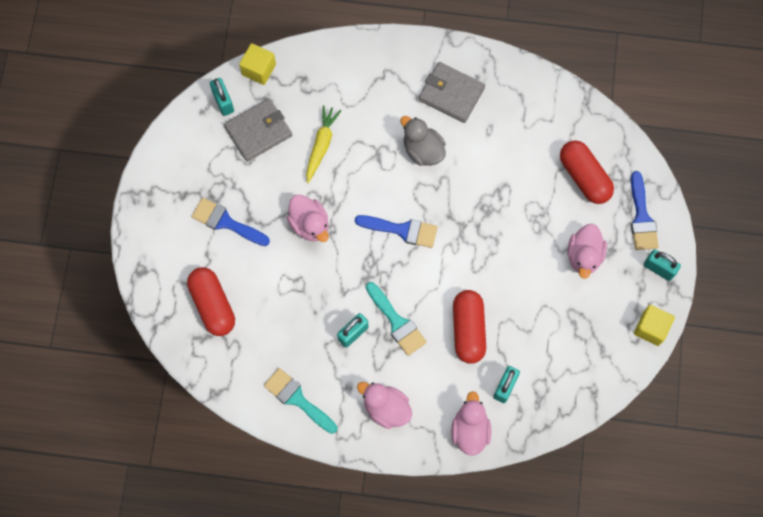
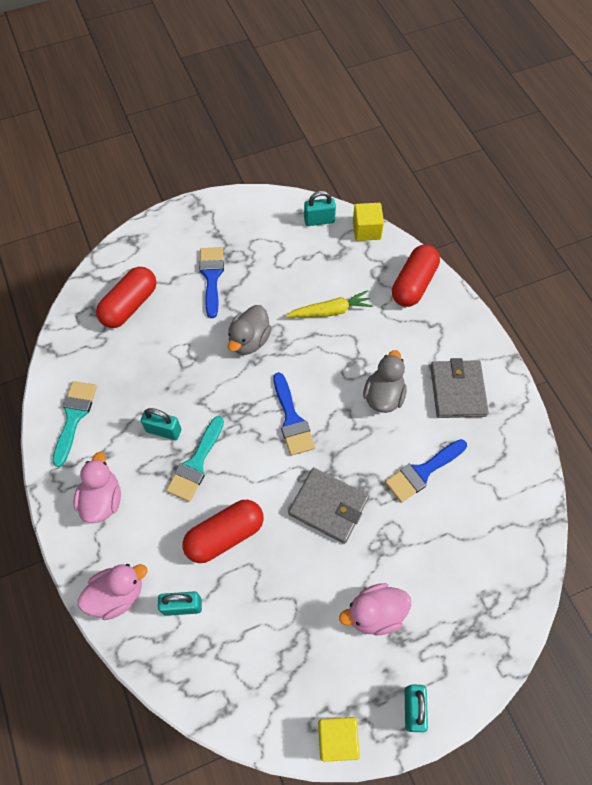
camera: 60 degrees right, 10 degrees down
turquoise padlock [210,78,234,116] -> turquoise padlock turned 45 degrees clockwise [304,191,336,226]
grey wallet [224,98,292,162] -> grey wallet moved to [288,468,369,544]
pink duck [287,195,329,242] -> grey duck [228,305,272,355]
red capsule [560,140,614,204] -> red capsule moved to [392,245,440,307]
blue brush [631,171,659,250] -> blue brush moved to [385,439,467,503]

